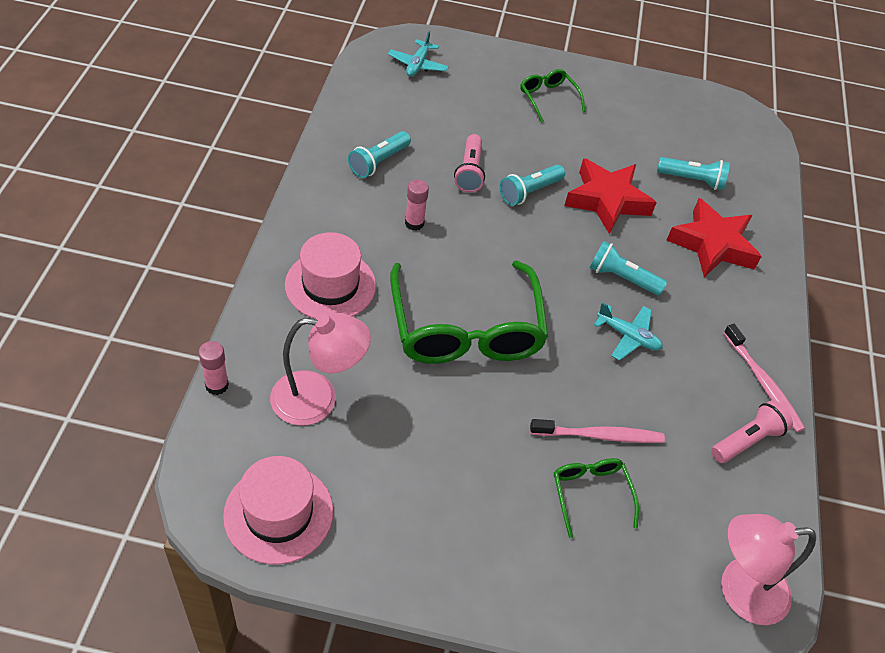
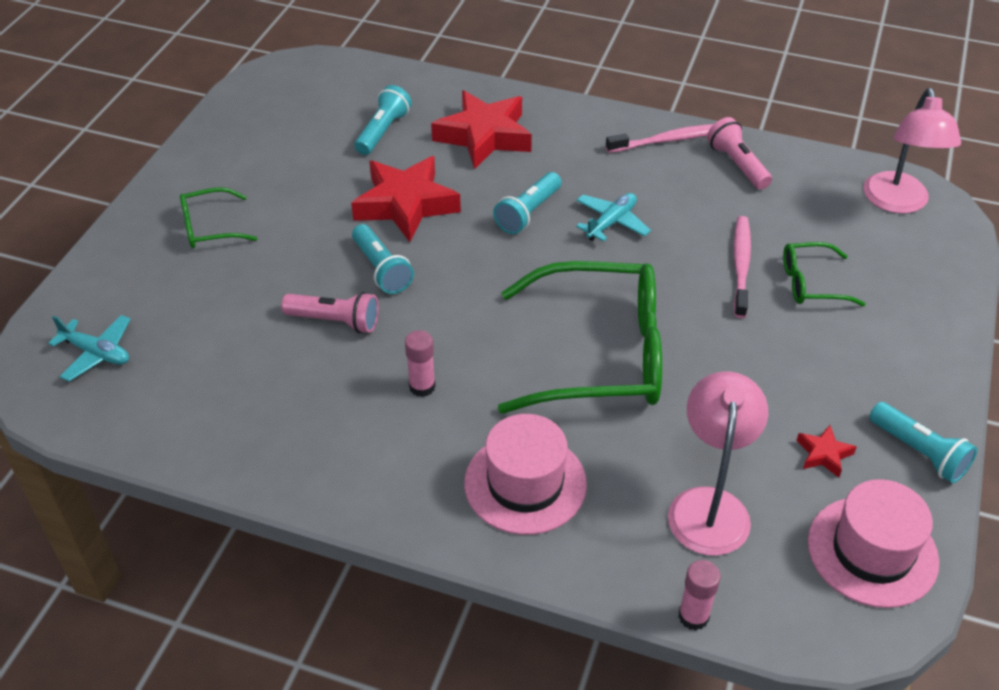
camera: 75 degrees left, 5 degrees down
turquoise flashlight [348,131,411,178] -> turquoise flashlight moved to [869,402,977,483]
none -> red star [796,425,857,477]

